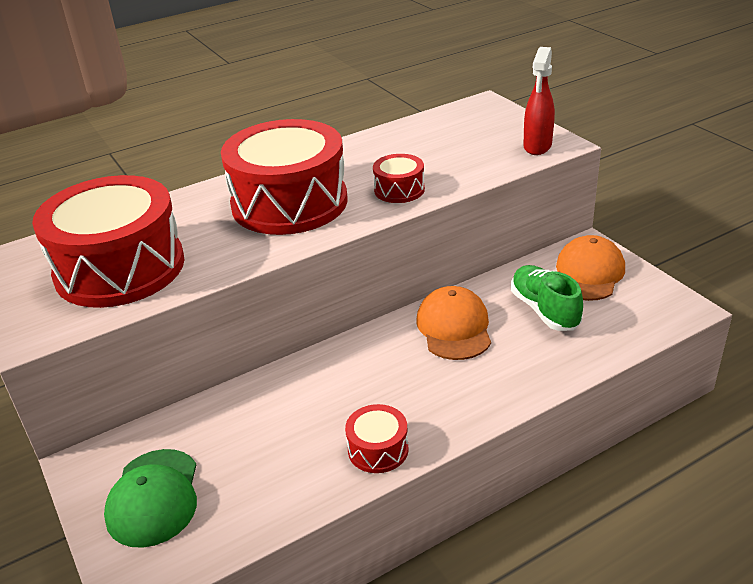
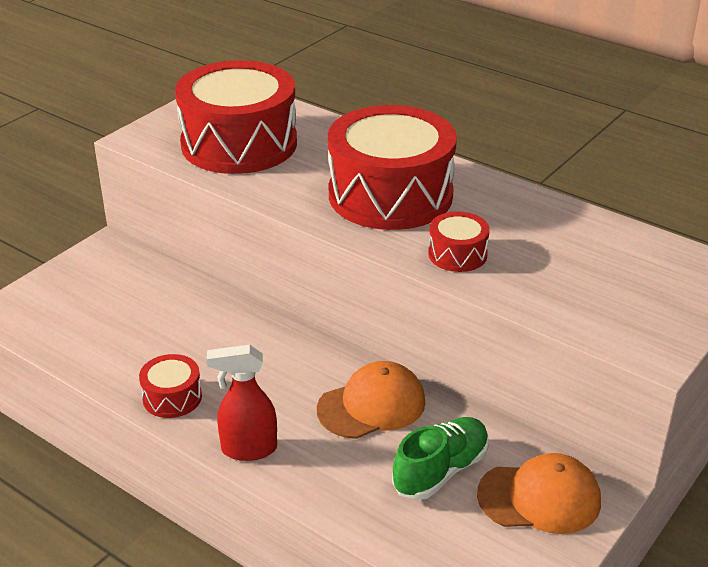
camera: 65 degrees right, 0 degrees up
green cap [104,449,197,548] -> none
red spray bottle [524,47,555,155] -> red spray bottle moved to [207,345,277,461]

